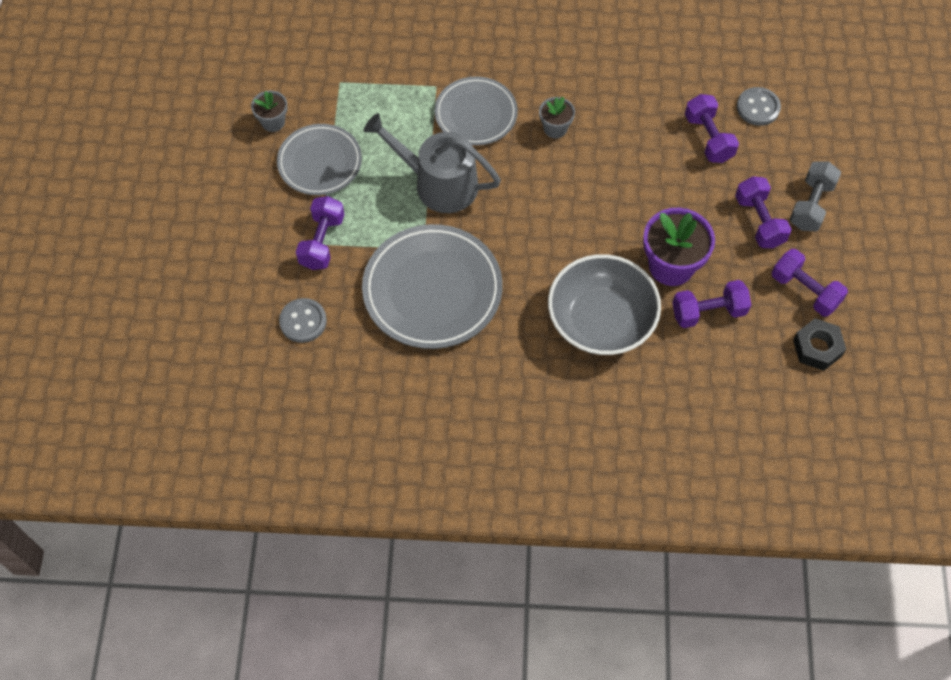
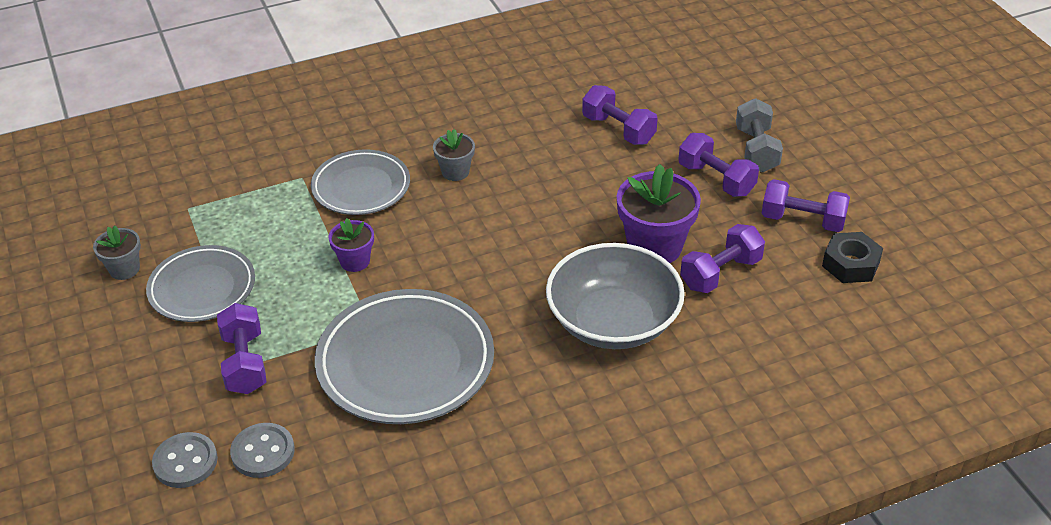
camera: 25 degrees left, 20 degrees down
grey watering can [364,113,501,213] -> purple flower pot [328,218,374,272]
grey button [737,87,781,126] -> grey button moved to [152,432,218,488]

